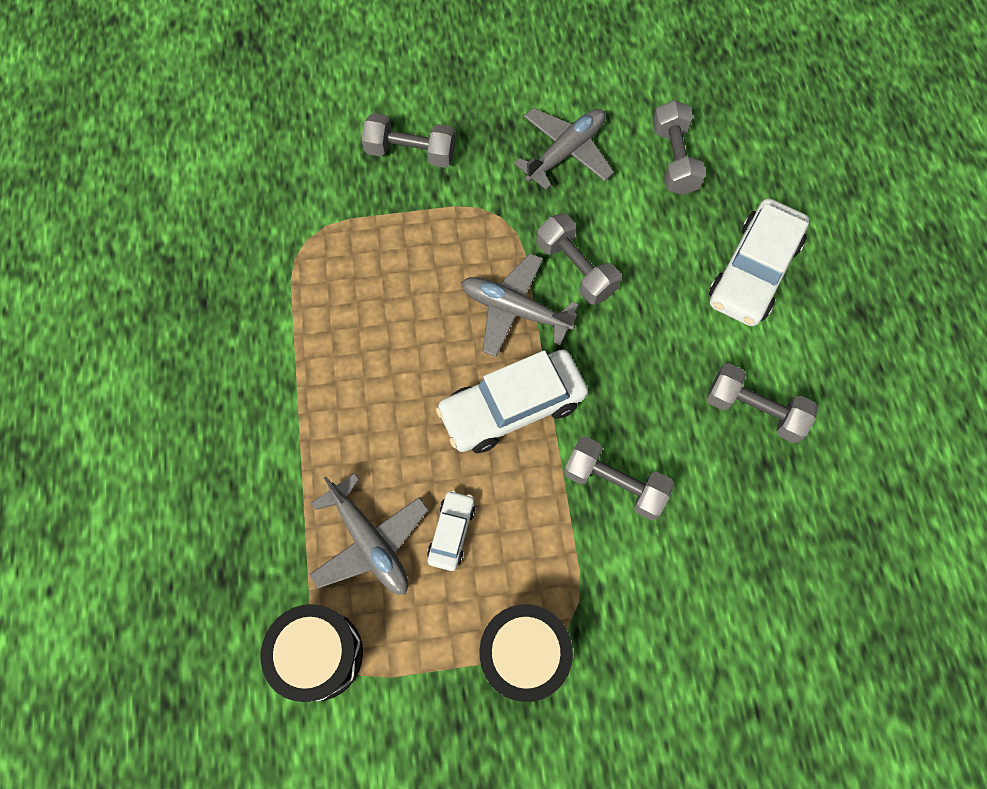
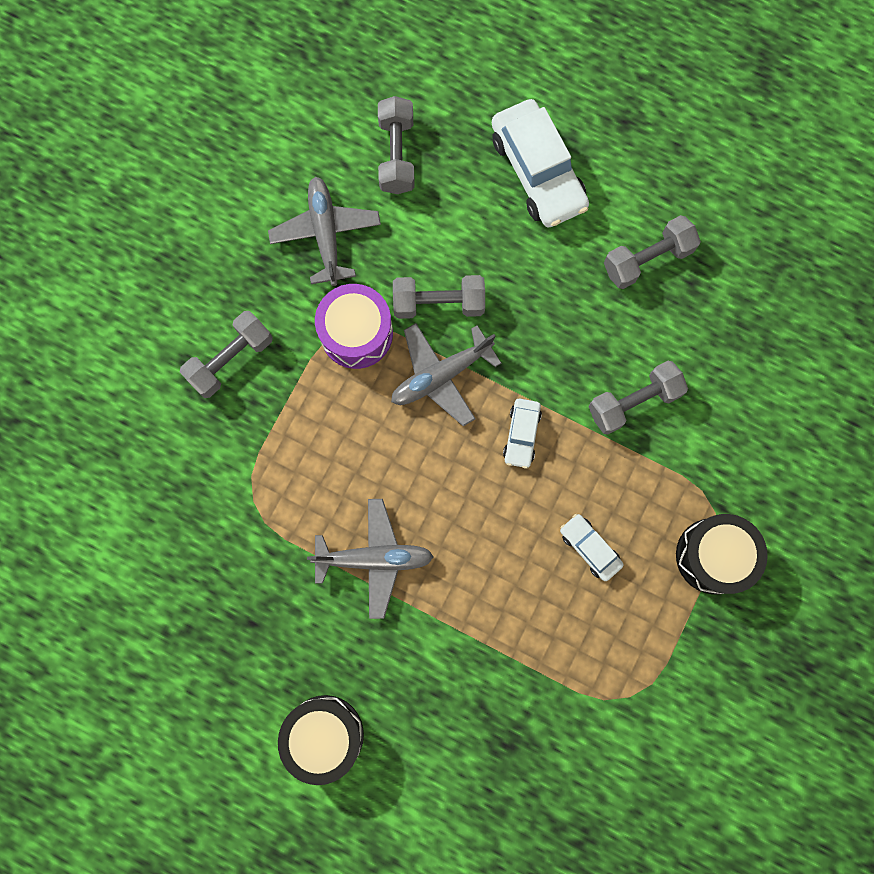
camera: 55 degrees left, 10 degrees up
black drum [261,604,363,702] -> black drum moved to [278,695,364,785]
grey plane [309,473,429,594] -> grey plane moved to [307,499,434,619]
white car [436,349,588,453] -> white car [503,399,542,469], size x0.50
grey dumbbell [652,100,706,195] -> grey dumbbell turned 60 degrees clockwise [378,96,415,194]
none -> purple drum [315,284,393,369]

